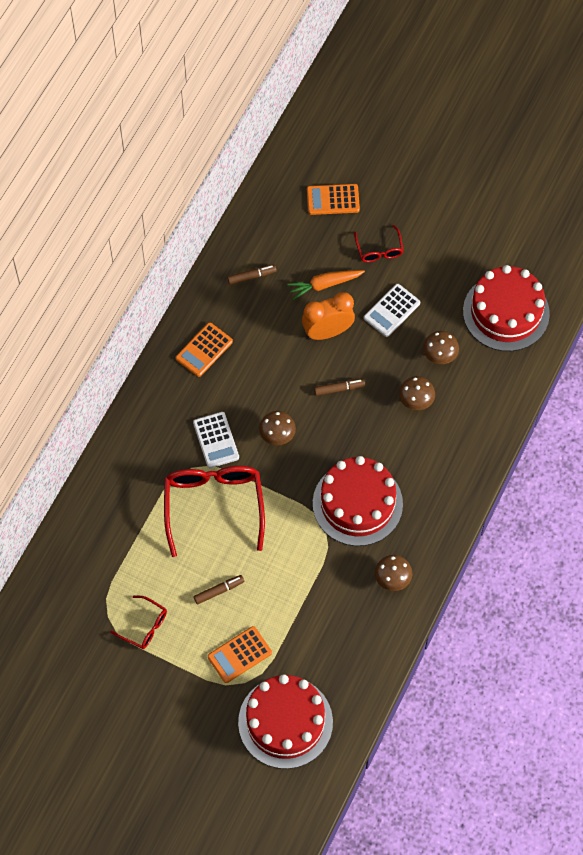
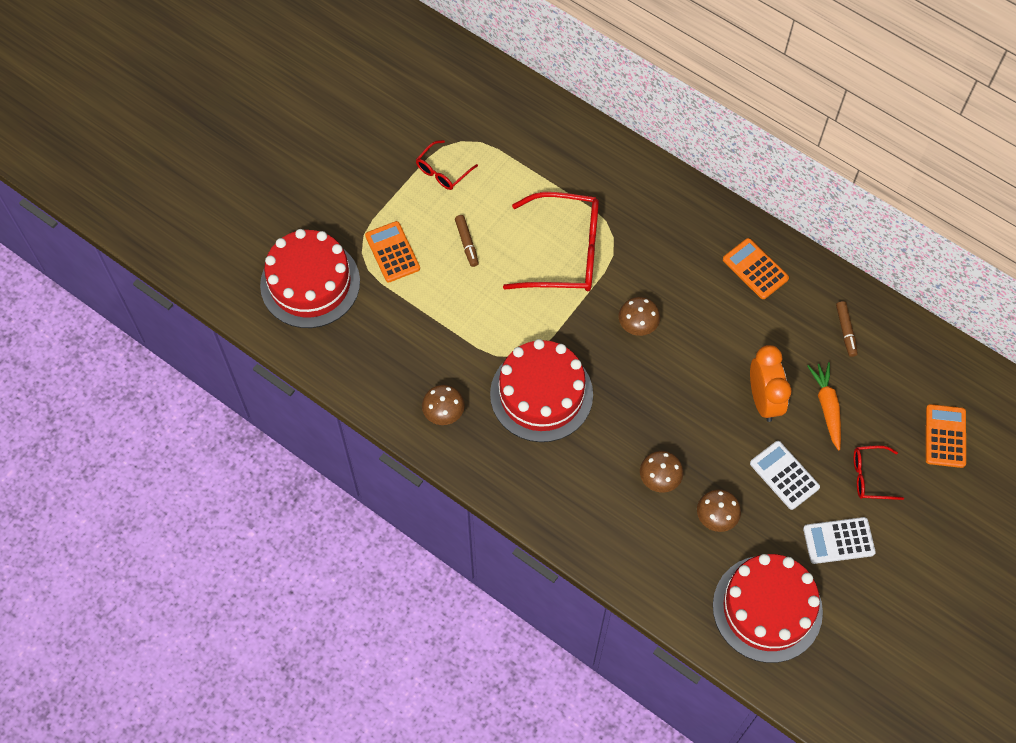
camera: 100 degrees right, 0 degrees up
white calculator [193,412,239,468] -> white calculator moved to [803,517,876,564]
brown marker [314,379,365,396] -> none

